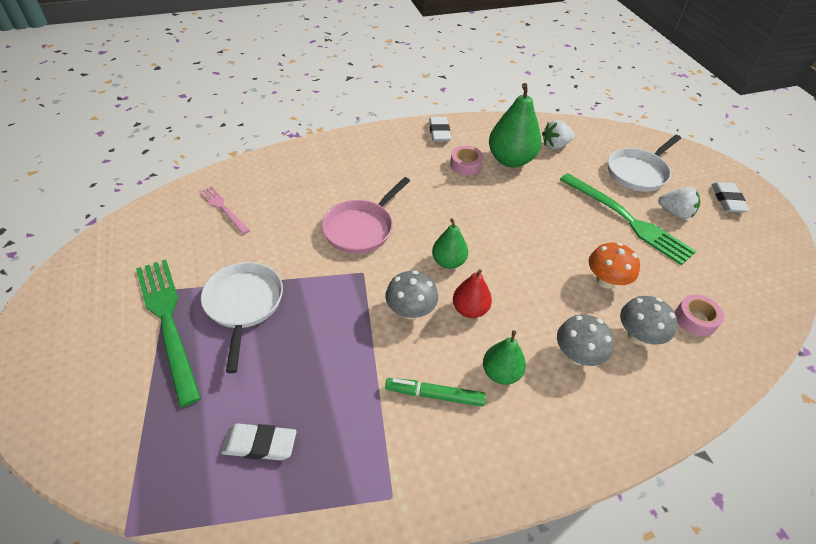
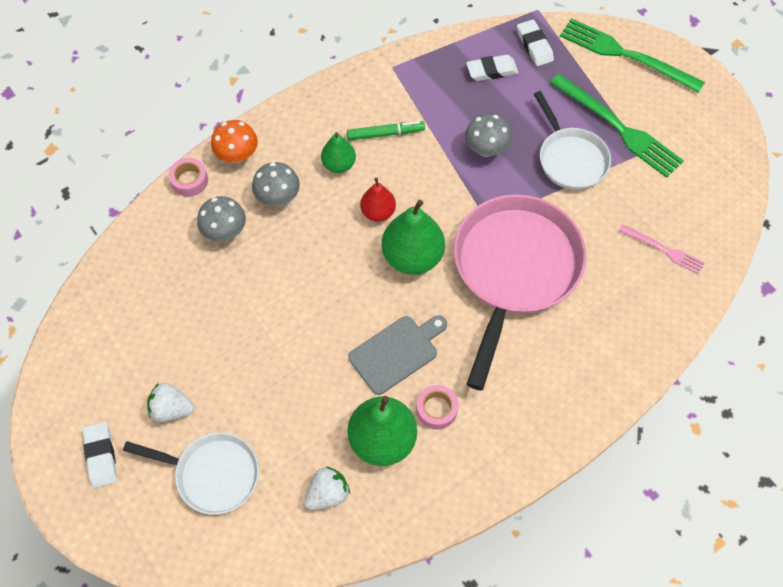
camera: 165 degrees right, 15 degrees up
pink pan [322,177,410,254] -> pink pan [454,194,586,390], size x1.75
grey mushroom [385,270,438,319] -> grey mushroom moved to [465,114,511,157]
white eraser [429,117,451,142] -> white eraser moved to [517,20,554,66]
green pear [432,218,468,269] -> green pear [382,200,445,275], size x1.72
green fork [560,173,696,265] -> green fork moved to [560,18,705,93]
orange mushroom [589,242,640,289] -> orange mushroom moved to [211,120,258,163]
white pan [608,135,681,192] -> white pan turned 75 degrees clockwise [123,432,259,515]
pink tape [675,294,724,336] -> pink tape moved to [169,158,208,197]
none -> grey cutting board [348,315,447,395]

